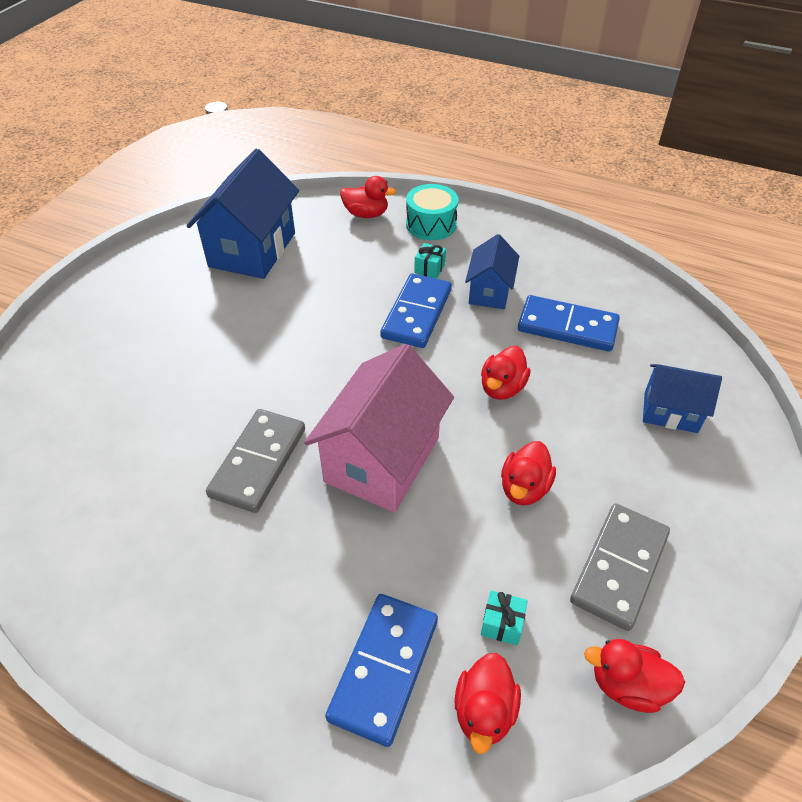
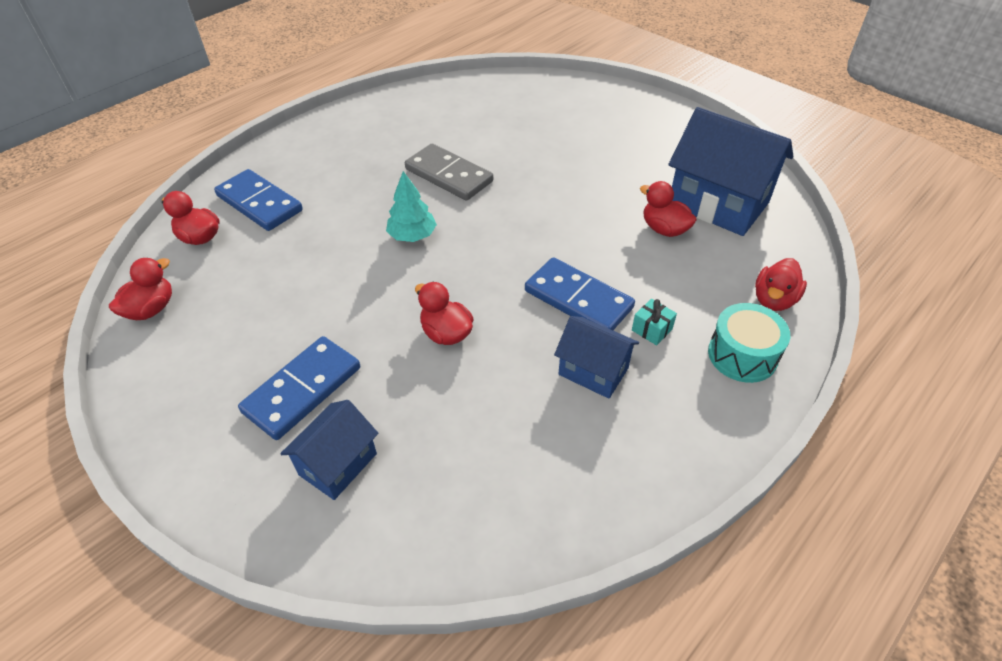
camera: 110 degrees right, 0 degrees up
pink house [304,344,454,512] -> turquoise tree [386,171,437,242]
turquoise gift [481,590,528,645] -> none
red duck [501,441,556,506] -> red duck moved to [640,181,697,237]
blue domino [518,295,620,352] -> blue domino moved to [238,336,360,440]
grey domino [570,504,670,631] -> none

